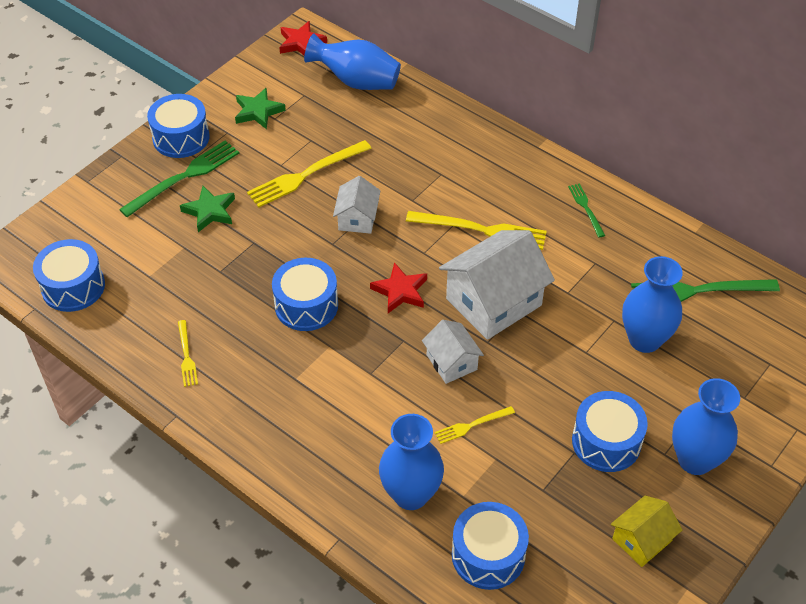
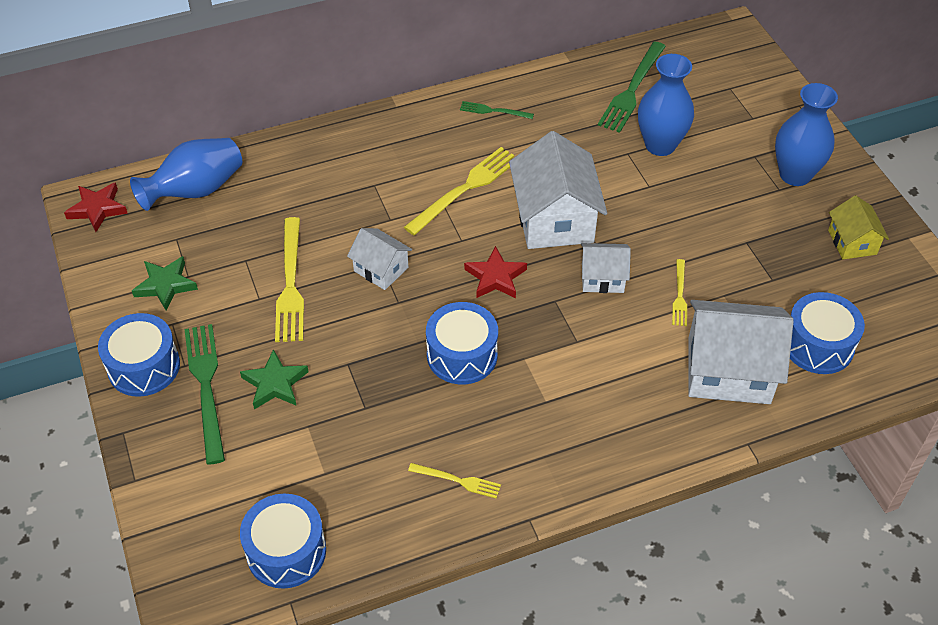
camera: 60 degrees left, 0 degrees up
blue vase [379,414,444,510] -> white house [688,300,794,404]
blue drum [572,391,648,472] -> none

